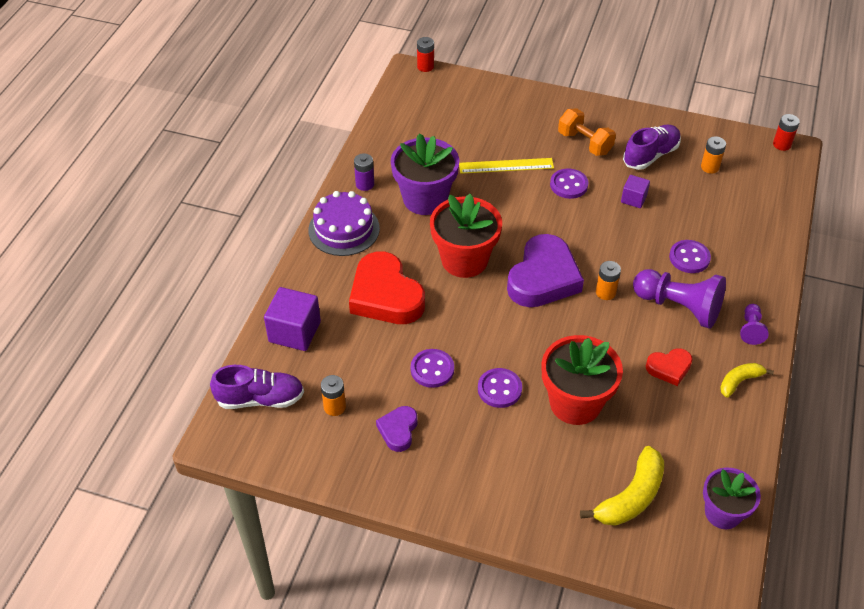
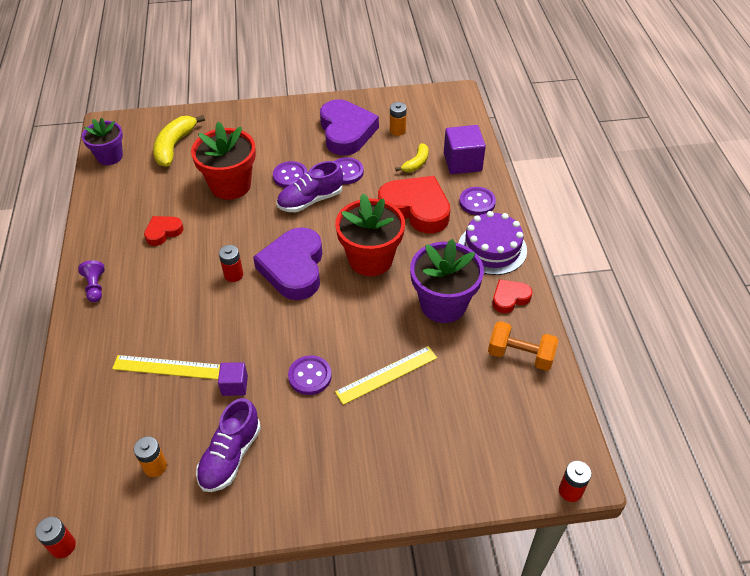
camera: 155 degrees right, 0 degrees up
purple shoe [210,365,304,409] -> purple shoe moved to [277,161,343,212]
purple battery [354,153,374,191] -> red heart [493,279,532,313]
purple heart [376,406,418,452] -> purple heart [320,99,379,155], size x1.98
orange dumbbell [558,109,616,156] -> orange dumbbell moved to [488,321,558,371]
orange battery [596,261,621,300] -> red battery [219,245,243,282]
purple pawn [633,269,726,329] -> none
purple button [669,240,711,273] -> purple button moved to [459,187,496,215]
yellow banana [720,363,774,398] -> yellow banana moved to [395,143,429,172]
none -> yellow ruler [112,355,220,380]

